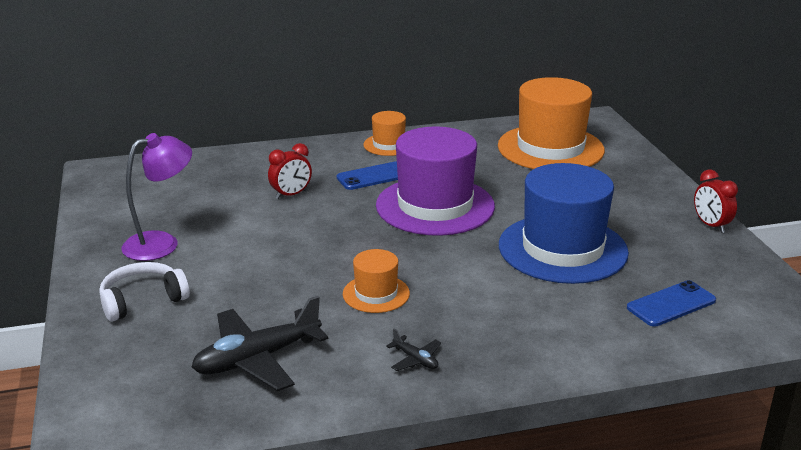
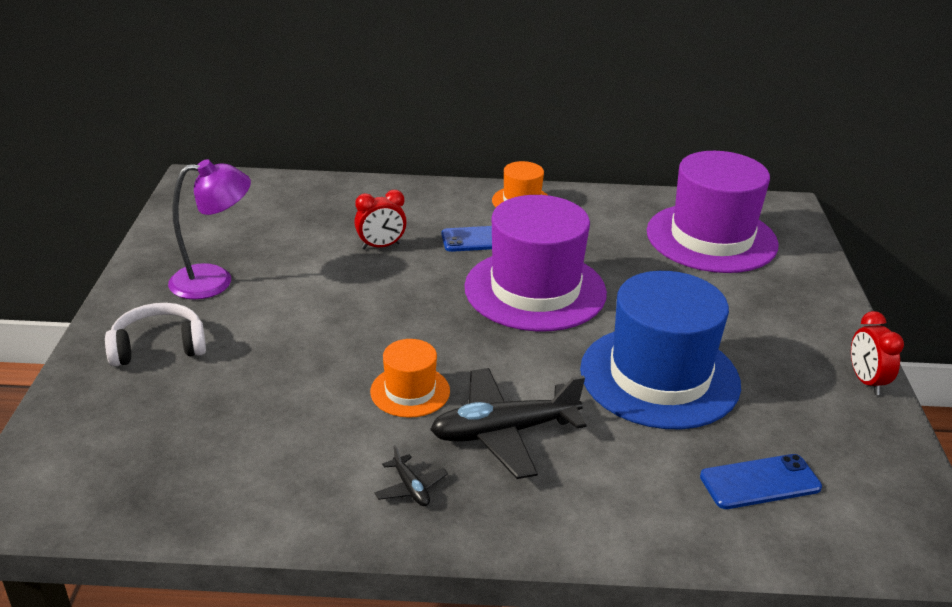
camera: 15 degrees right, 5 degrees up
black plane [192,296,328,391] -> black plane moved to [430,368,587,479]
orange hat [498,77,605,169] -> purple hat [647,151,778,273]

